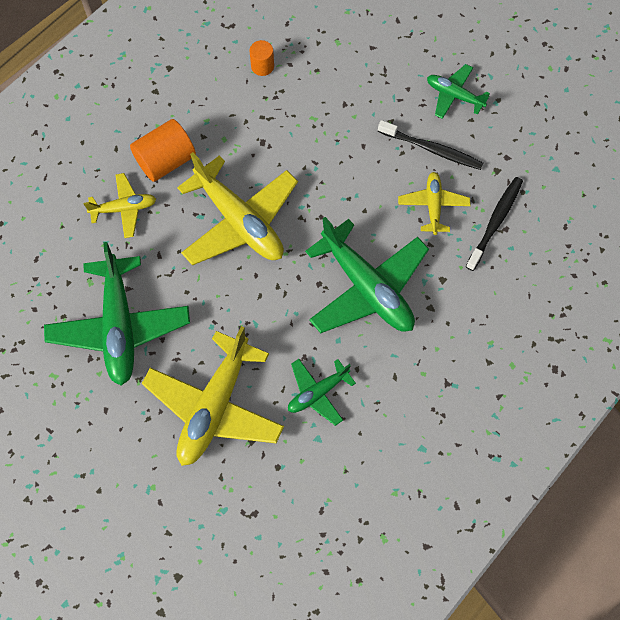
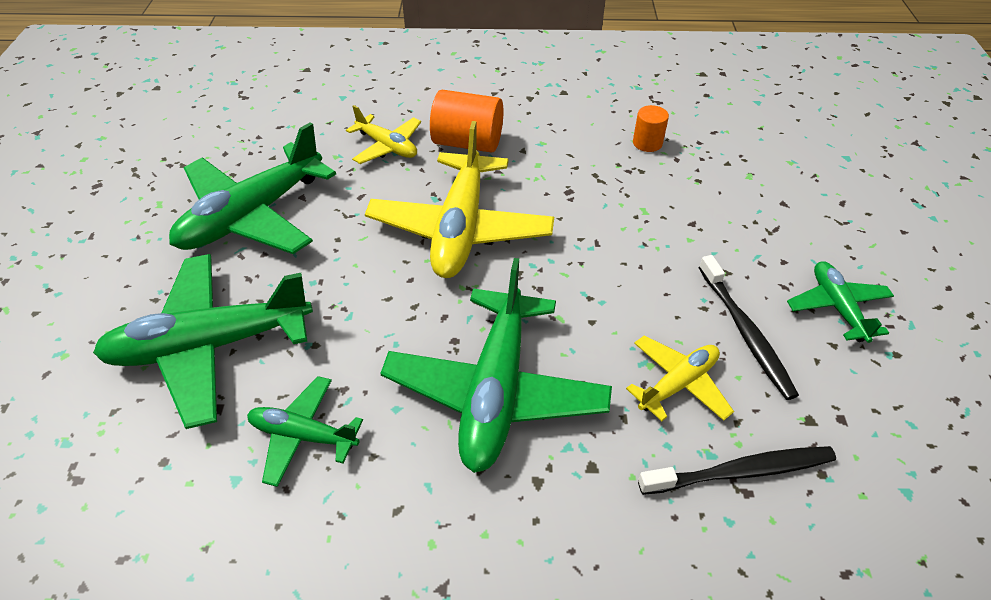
camera: 50 degrees right, 20 degrees down
yellow plane [142,326,284,466] -> green plane [93,254,313,429]

